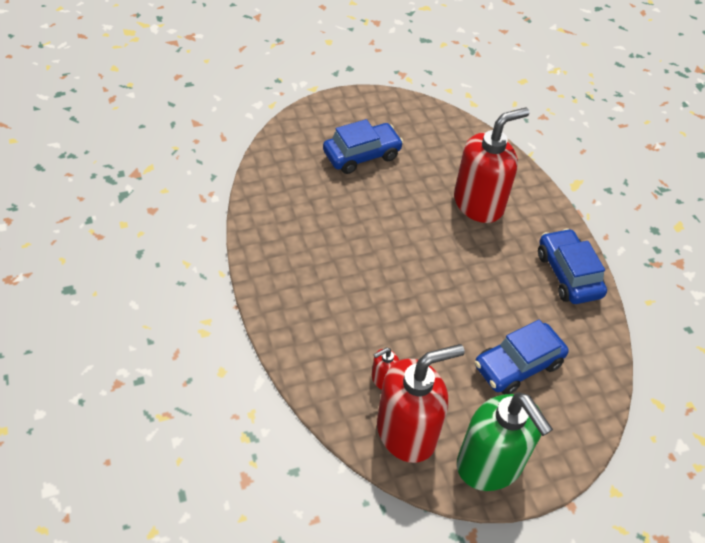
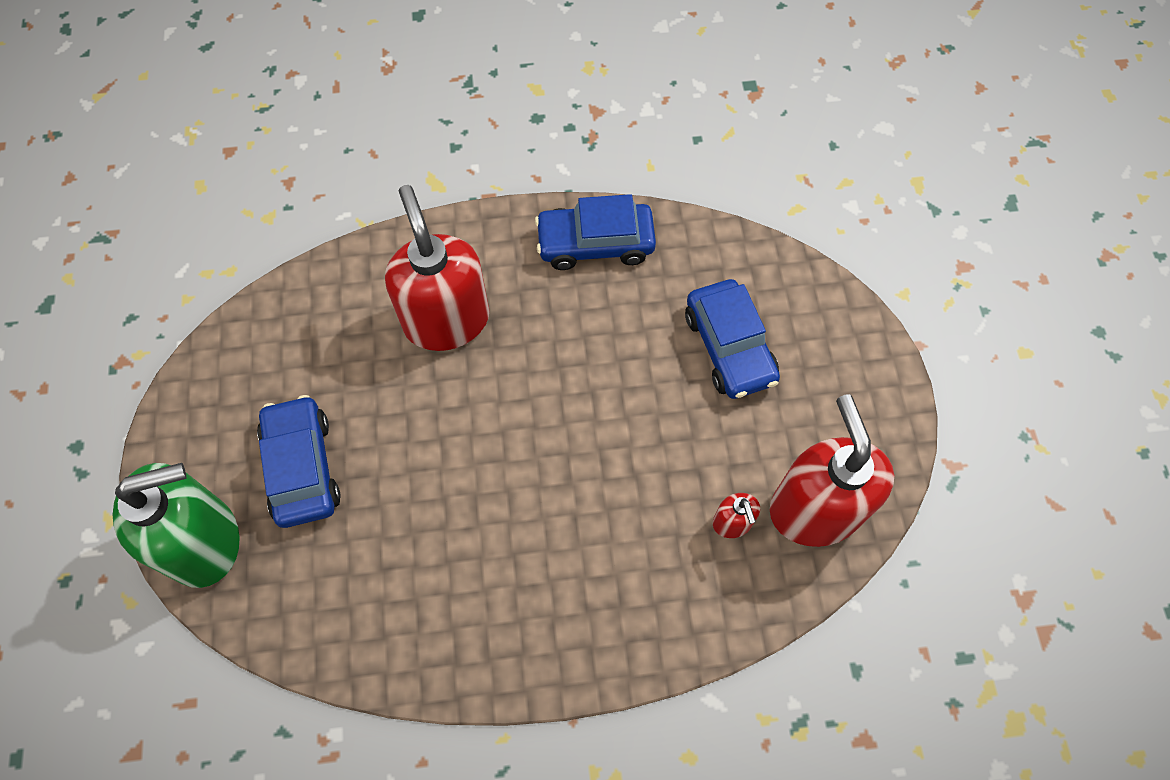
camera: 75 degrees left, 15 degrees up
green soap dispenser [457,392,553,491] -> green soap dispenser moved to [113,463,240,588]

